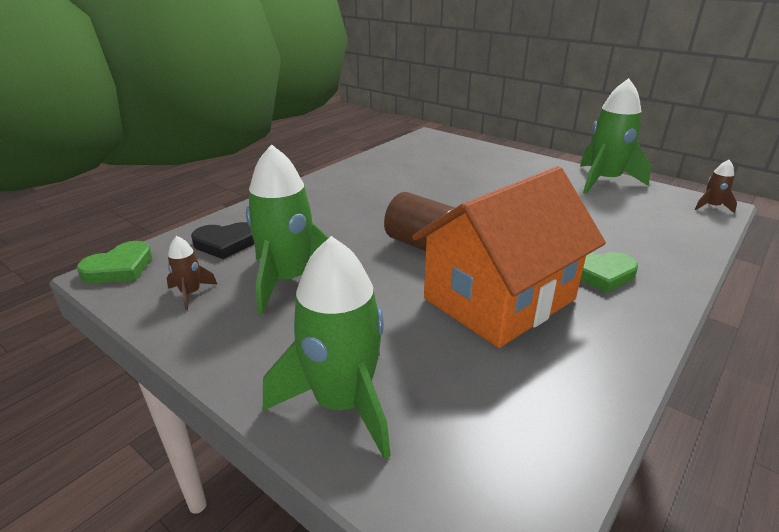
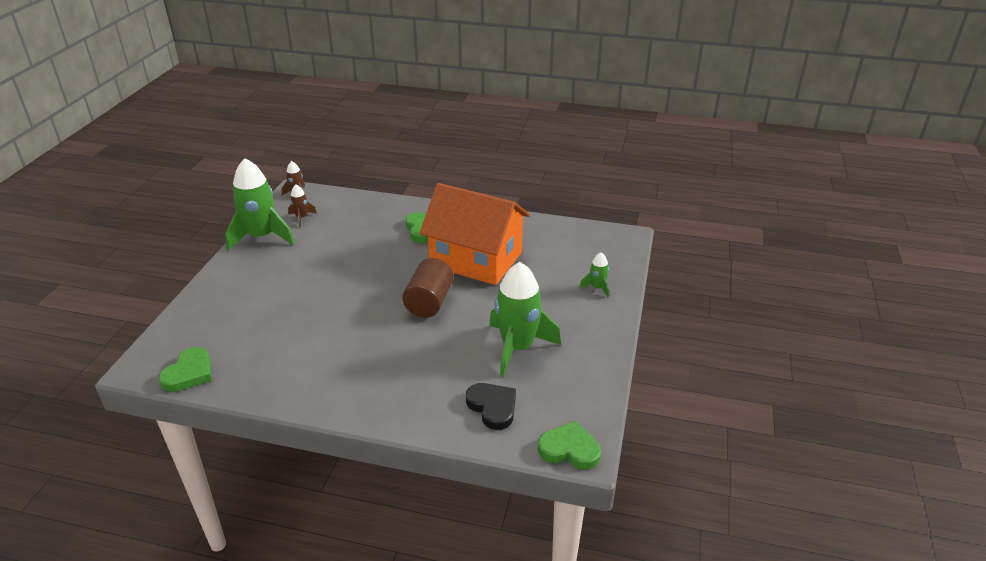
camera: 115 degrees left, 5 degrees up
brown rocket [167,236,217,310] -> brown rocket moved to [288,185,317,227]
green rocket [263,236,391,460] -> green rocket [579,252,609,298], size x0.45
none -> green heart [159,347,212,392]

